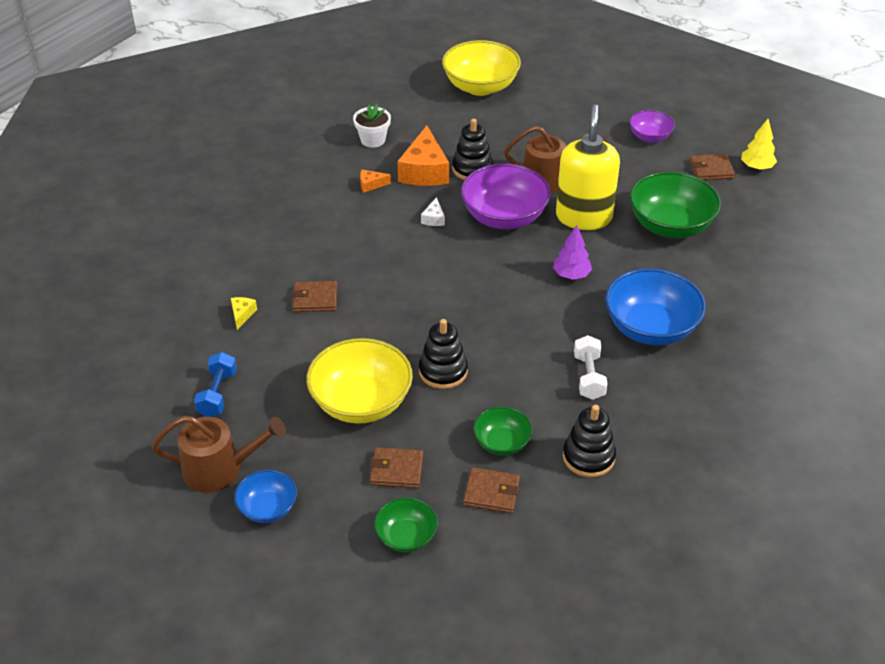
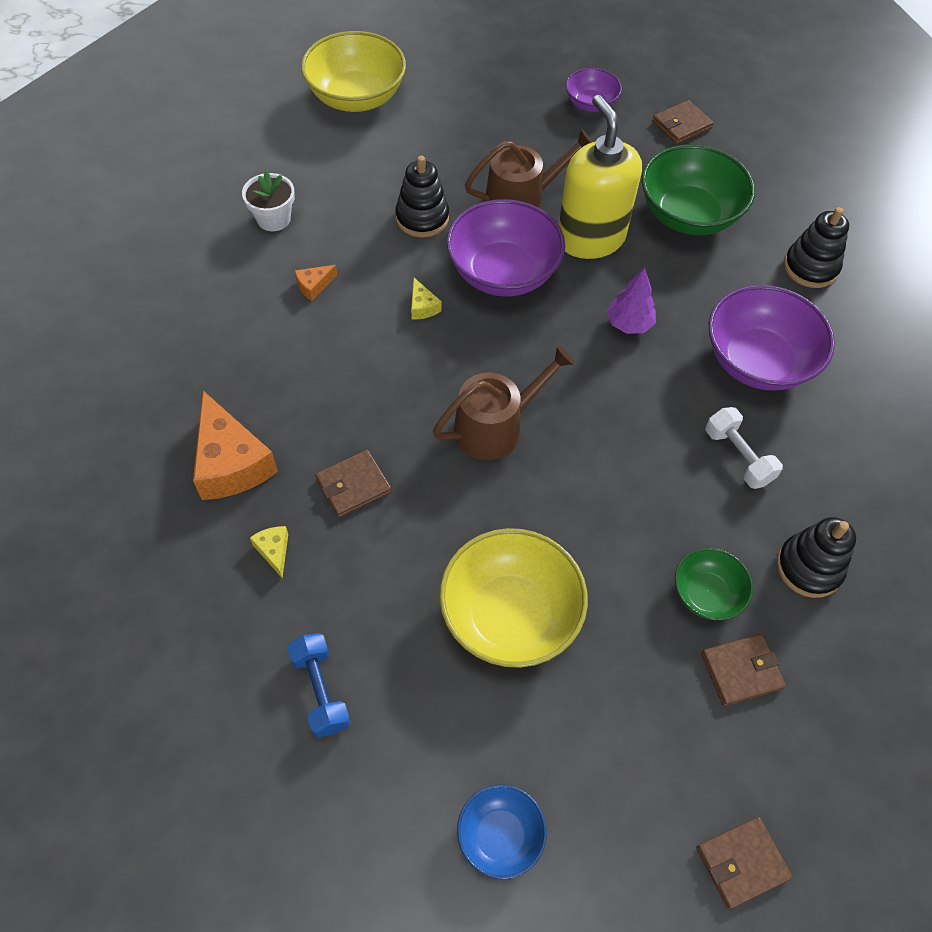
camera: 30 degrees left, 15 degrees up
brown watering can [152,416,286,493] -> brown watering can moved to [433,345,575,460]
brown wallet [370,447,424,488] -> brown wallet moved to [696,817,793,909]
green bowl [374,497,438,553] -> none
orange cheese [397,126,449,186] -> orange cheese moved to [193,391,278,500]
black stacking toy [419,319,468,389] -> black stacking toy moved to [784,207,849,288]
white cheese [421,197,445,226] -> yellow cheese [411,278,441,320]
blue bowl [605,268,706,345] -> purple bowl [708,285,835,391]
yellow tree [741,119,777,170] -> none

